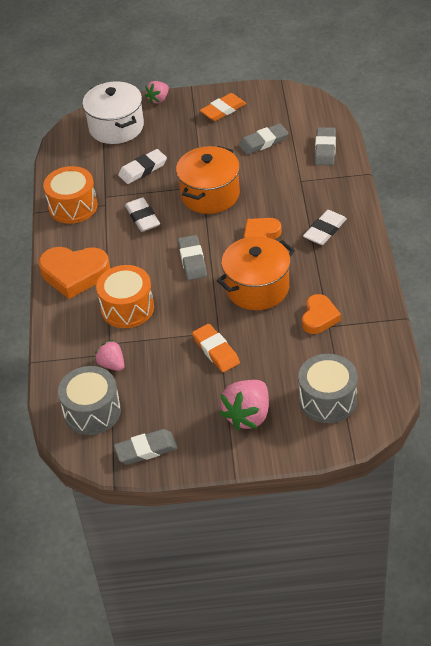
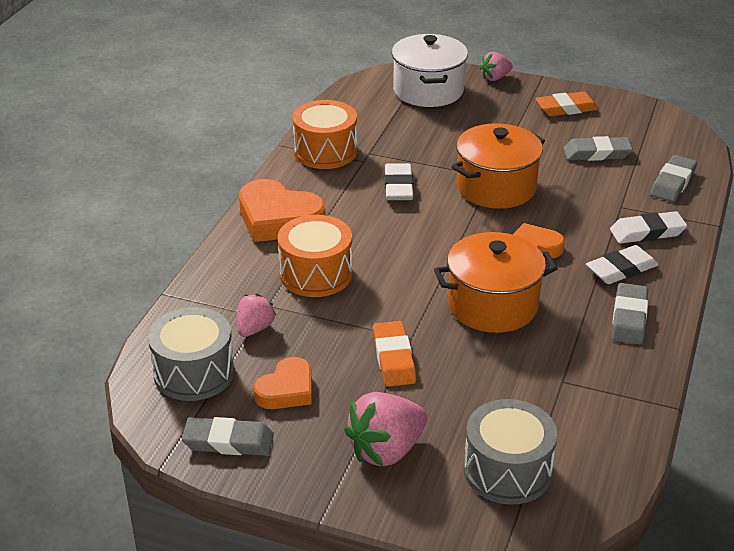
camera: 20 degrees right, 10 degrees down
pink strawberry [95,340,125,371] -> pink strawberry turned 45 degrees clockwise [237,294,276,337]
white eraser [118,149,167,184] -> white eraser moved to [610,211,687,244]
grey eraser [178,235,207,280] -> grey eraser moved to [612,283,648,345]
orange heart [302,294,341,334] -> orange heart moved to [253,357,312,409]

